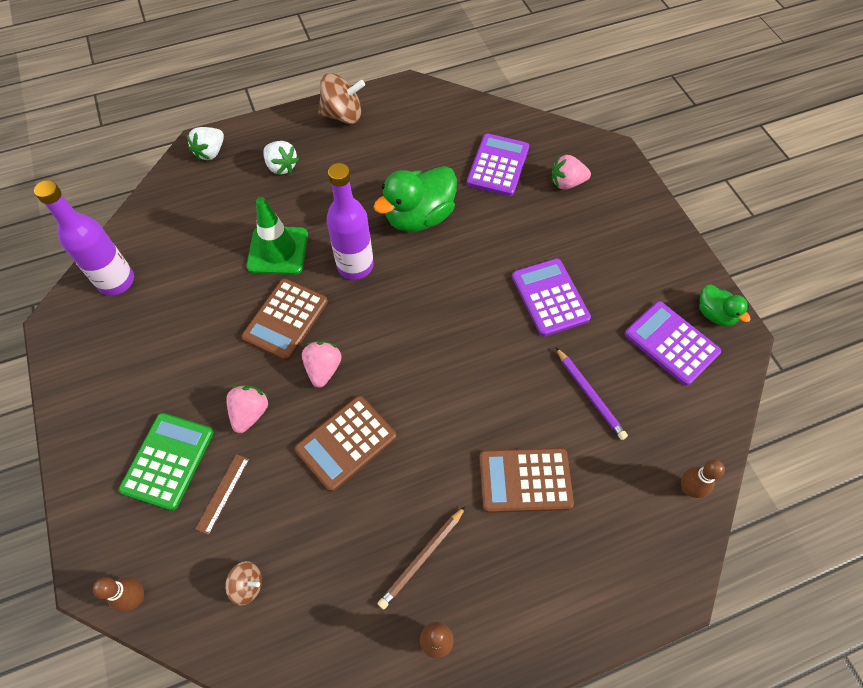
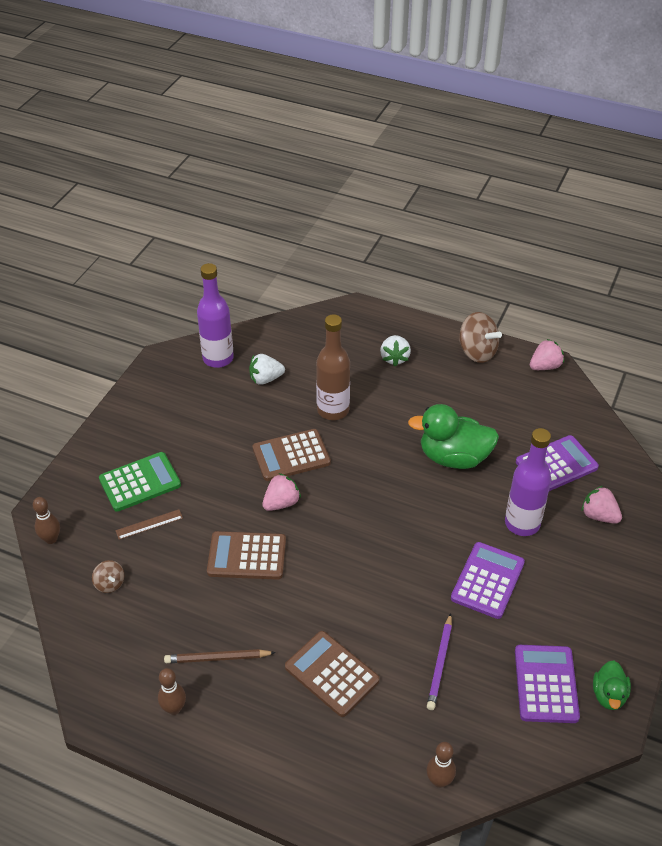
camera: 45 degrees right, 15 degrees down
white strawberry [186,127,224,161] -> white strawberry moved to [249,354,285,384]
pink strawberry [226,385,269,433] -> pink strawberry moved to [530,339,564,370]
green traffic cone [246,197,308,275] -> brown bottle [316,314,350,420]
purple bottle [327,163,374,280] -> purple bottle moved to [505,428,551,536]

